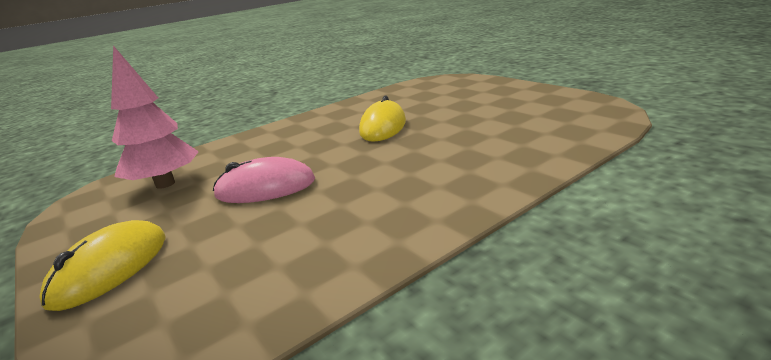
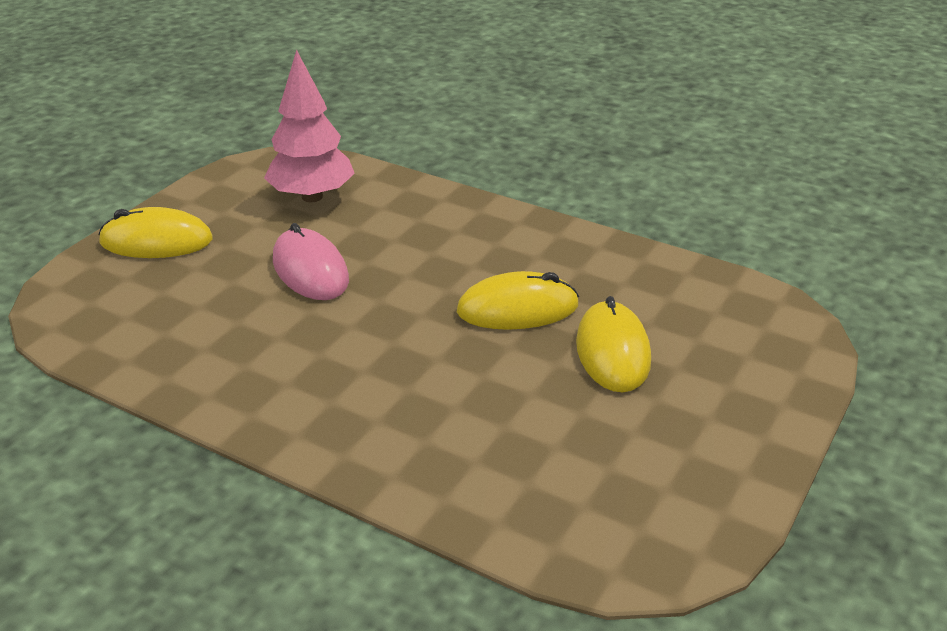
camera: 65 degrees right, 10 degrees up
none -> yellow mouse [576,296,651,392]

